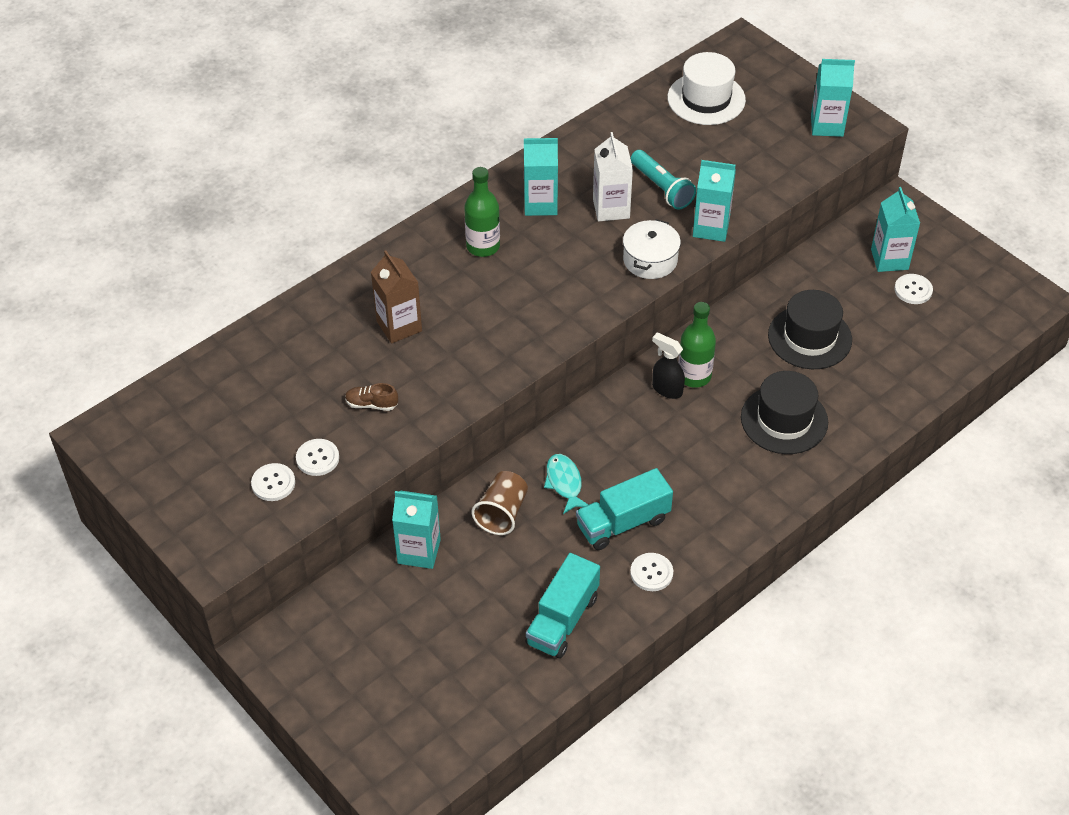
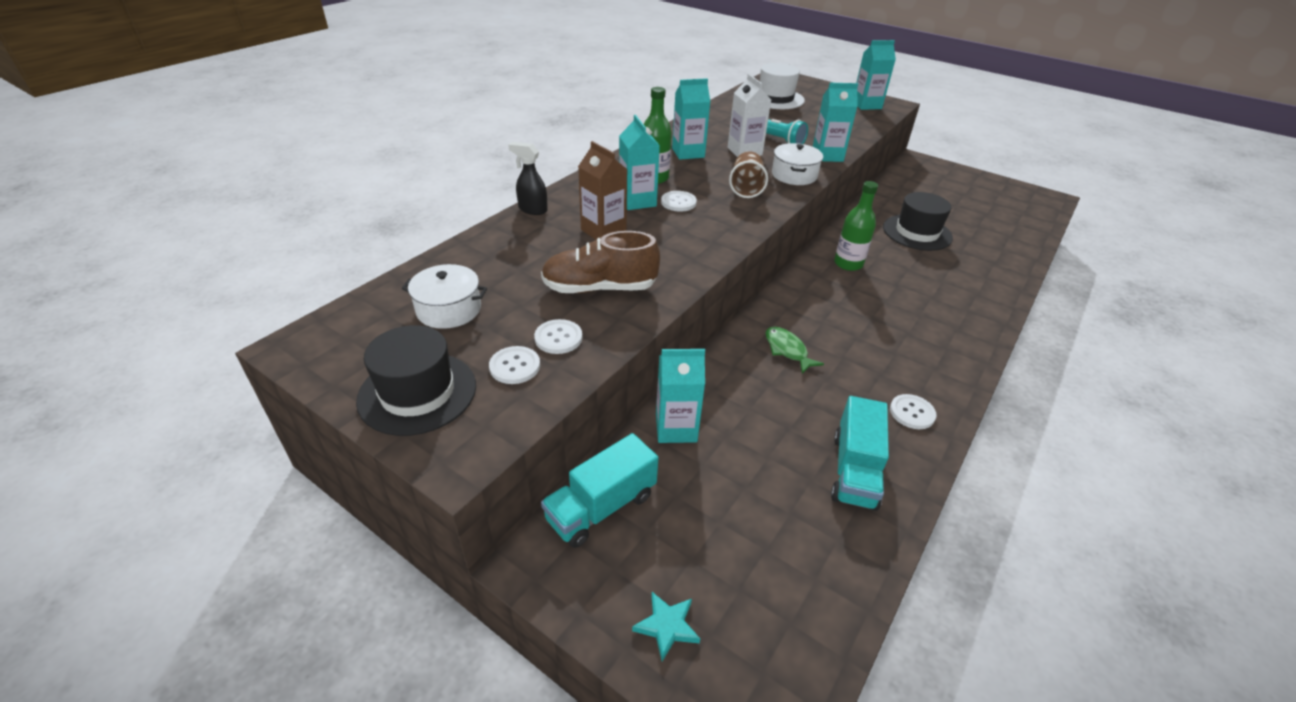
camera: 15 degrees left, 10 degrees down
brown shoe [345,383,398,411] -> brown shoe [541,231,660,293], size x2.06
brown cup [472,471,528,535] -> brown cup moved to [729,151,768,198]
turquoise fish [544,454,589,514] -> green fish [765,327,824,374]
turquoise truck [576,468,673,550] -> turquoise truck moved to [541,433,659,548]
black spray bottle [652,332,685,399] -> black spray bottle moved to [508,142,548,215]
black hat [741,371,828,454] -> black hat moved to [356,325,476,436]
turquoise carton [871,187,920,272] -> turquoise carton moved to [619,115,660,210]
white button [894,274,933,304] -> white button moved to [661,191,697,212]
none -> white pot [402,264,487,329]
none -> turquoise star [632,592,700,661]

